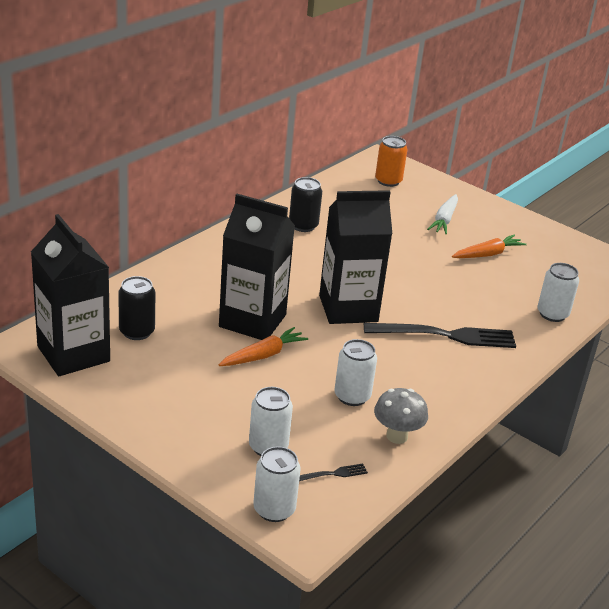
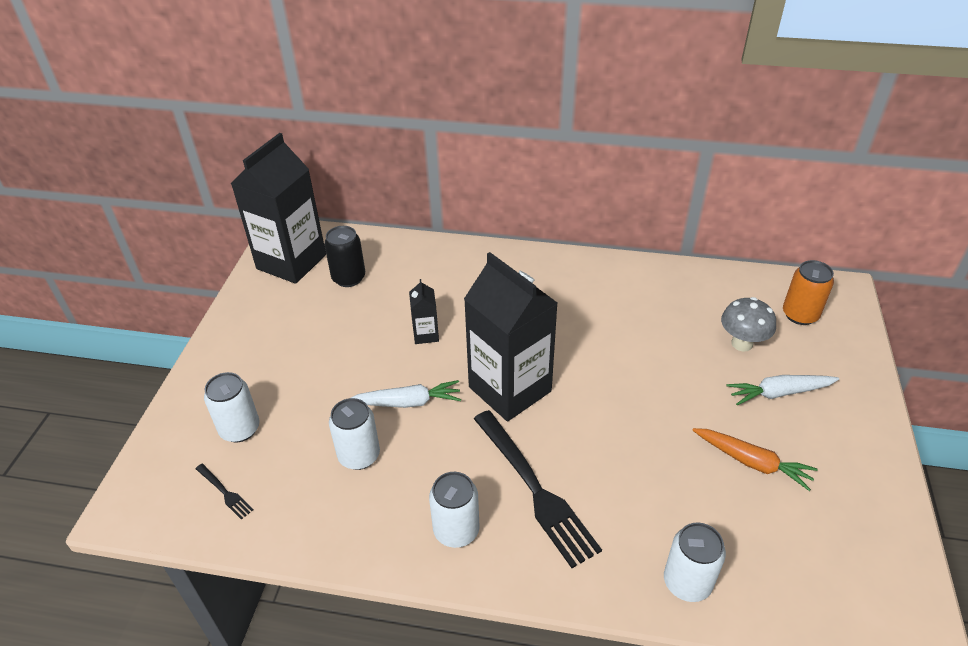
camera: 65 degrees right, 10 degrees up
black carton [219,194,295,340] -> black carton [409,279,439,344], size x0.43
orange carrot [219,327,308,366] -> none
white can [253,446,300,522] -> white can moved to [429,472,480,548]
black can [289,177,322,232] -> none
grey mushroom [374,388,428,444] -> grey mushroom moved to [721,297,776,352]
none -> white carrot [351,380,461,408]

